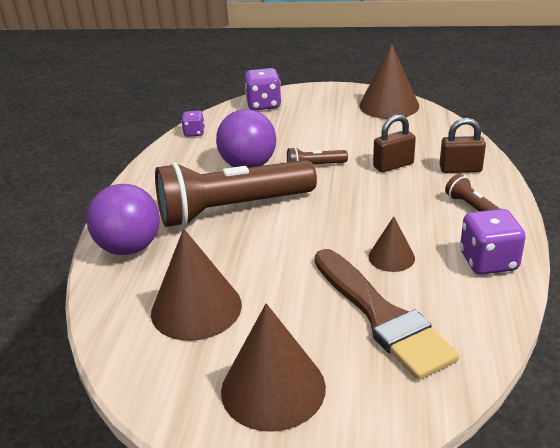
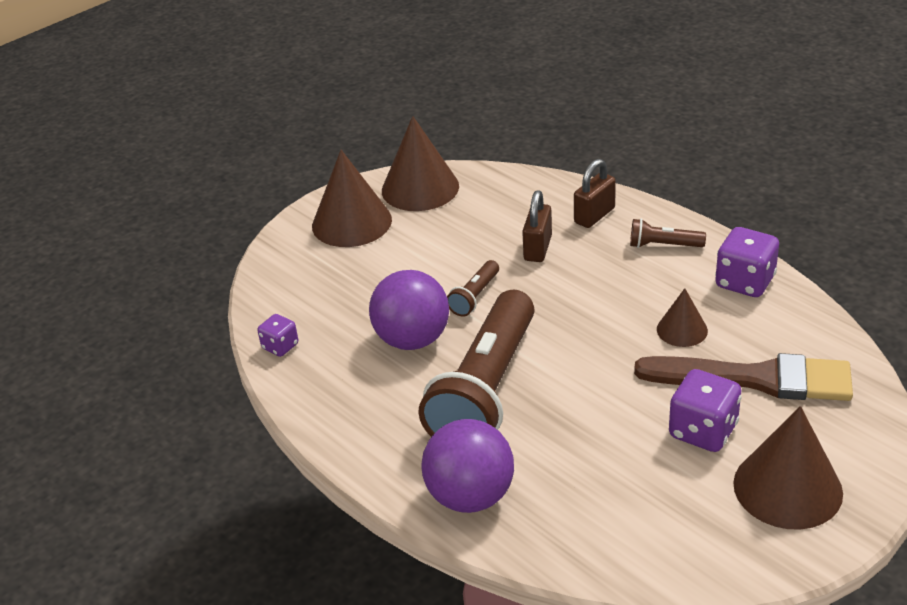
camera: 50 degrees left, 5 degrees up
brown cone [151,229,242,341] -> brown cone moved to [312,150,392,247]
purple dice [244,68,281,110] -> purple dice moved to [669,369,742,452]

